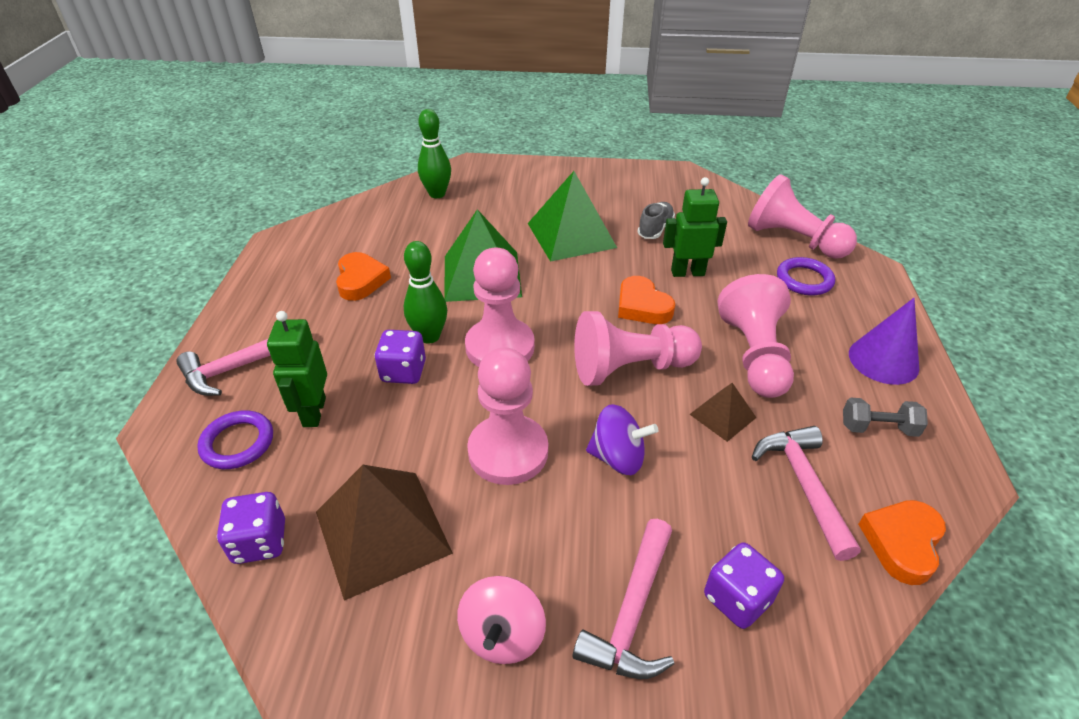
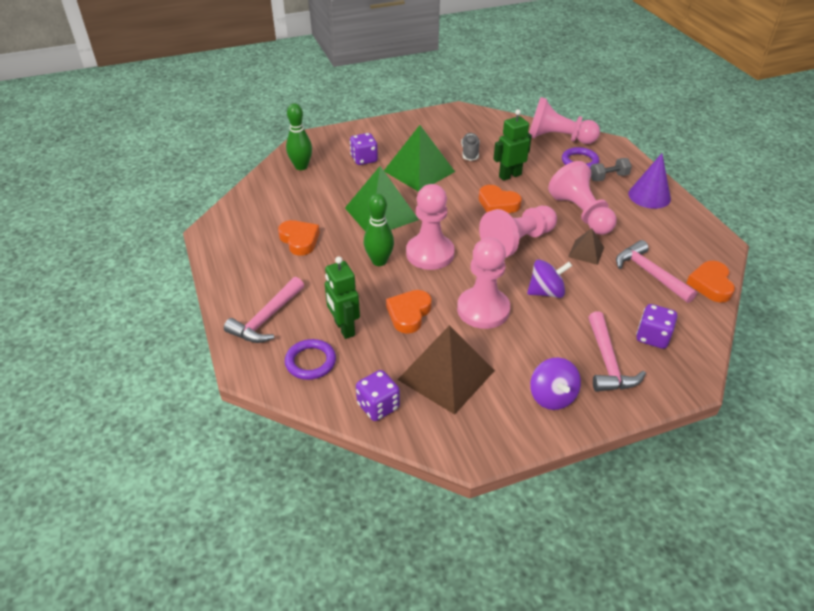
camera: 25 degrees left, 0 degrees up
purple dice [374,330,426,384] -> purple dice moved to [350,133,378,165]
pink spinning top [457,576,546,664] -> purple spinning top [530,358,581,410]
grey dumbbell [843,398,928,437] -> grey dumbbell moved to [590,158,632,181]
none -> orange heart [386,290,432,334]

